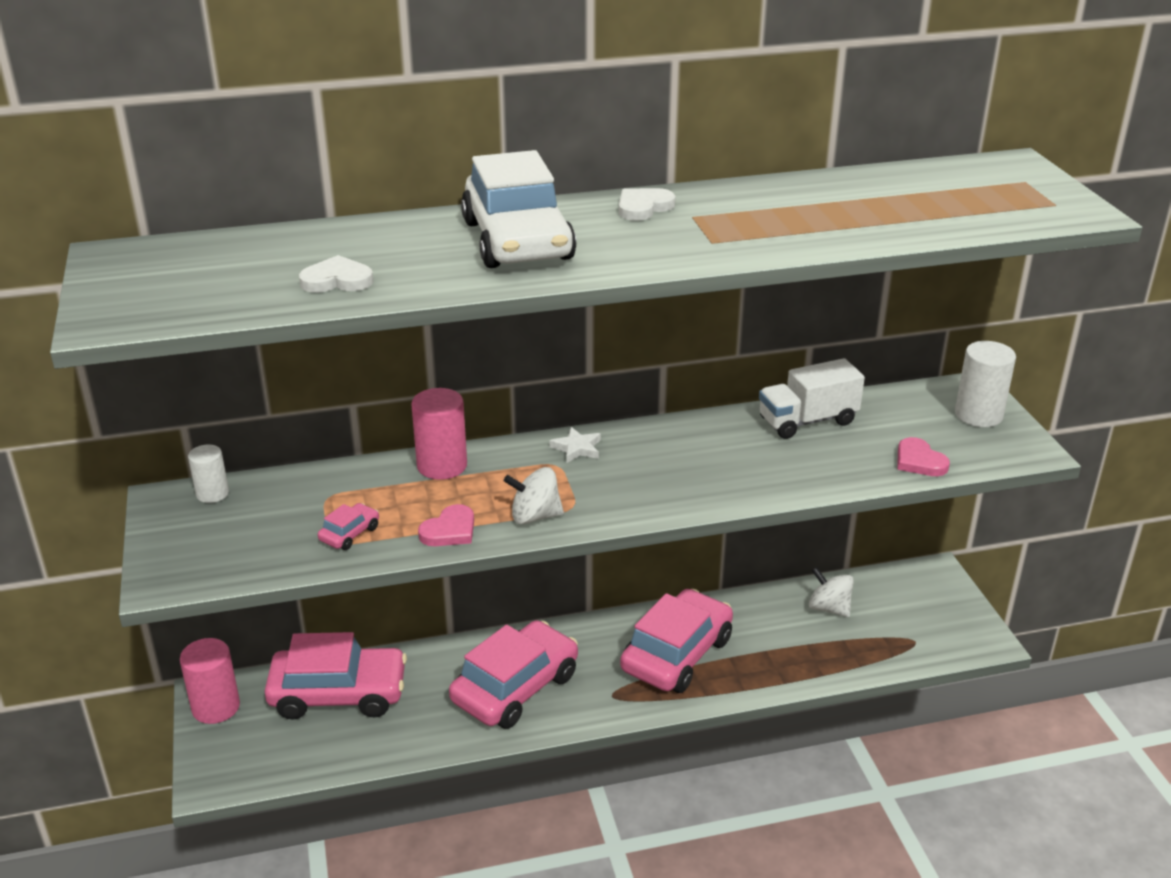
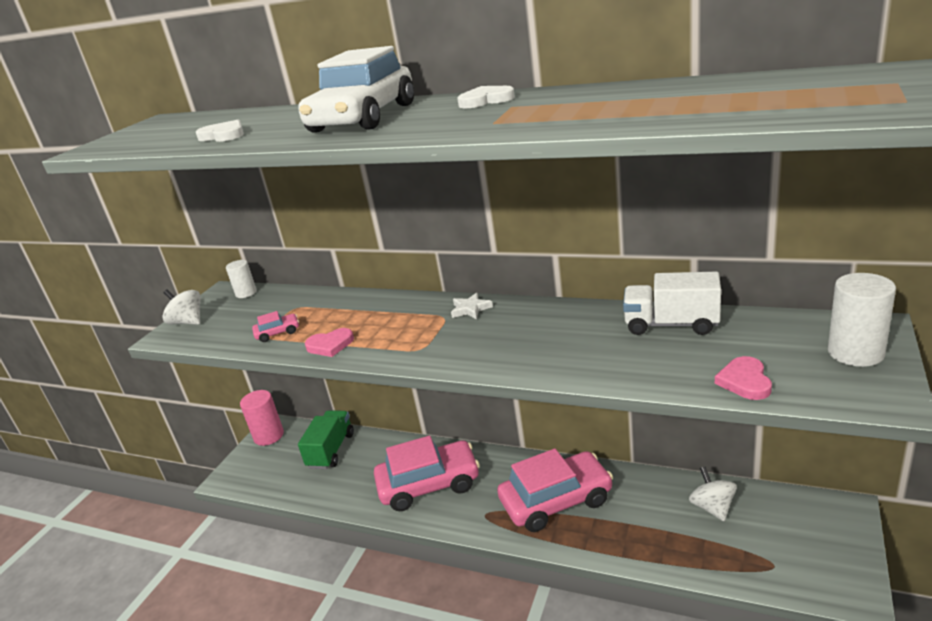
camera: 40 degrees right, 5 degrees down
pink car [264,632,407,719] -> green truck [298,410,354,469]
pink cylinder [411,388,467,480] -> none
white spinning top [504,467,564,524] -> white spinning top moved to [163,289,201,325]

